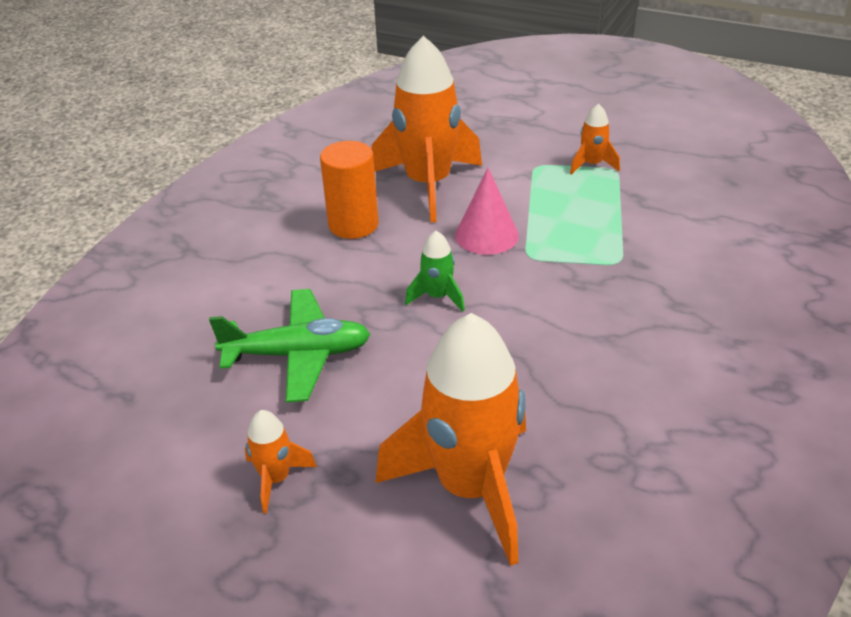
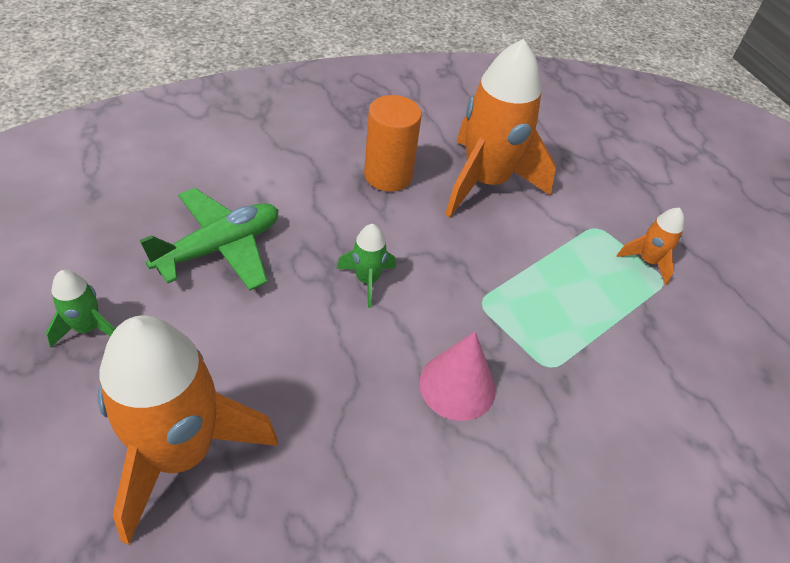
camera: 35 degrees right, 10 degrees up
green plane [209,289,370,403] -> green plane turned 75 degrees counterclockwise [140,188,279,291]
orange rocket [245,410,317,514] -> green rocket [46,270,115,347]
pink cone [455,168,519,255] -> pink cone moved to [419,332,496,421]

